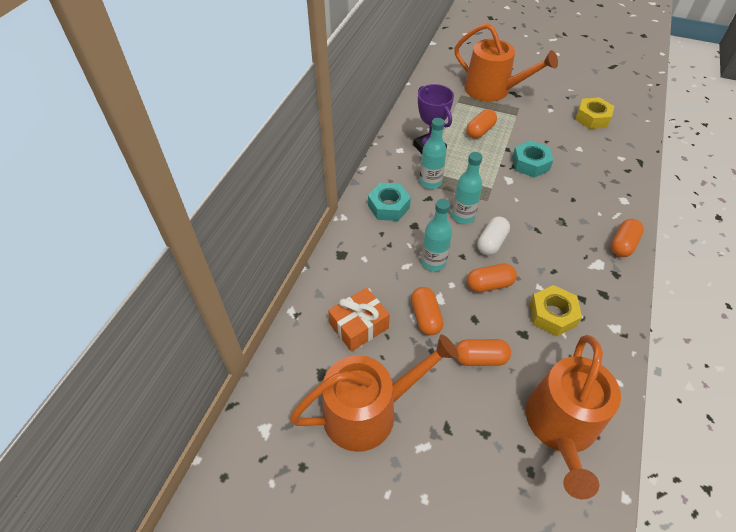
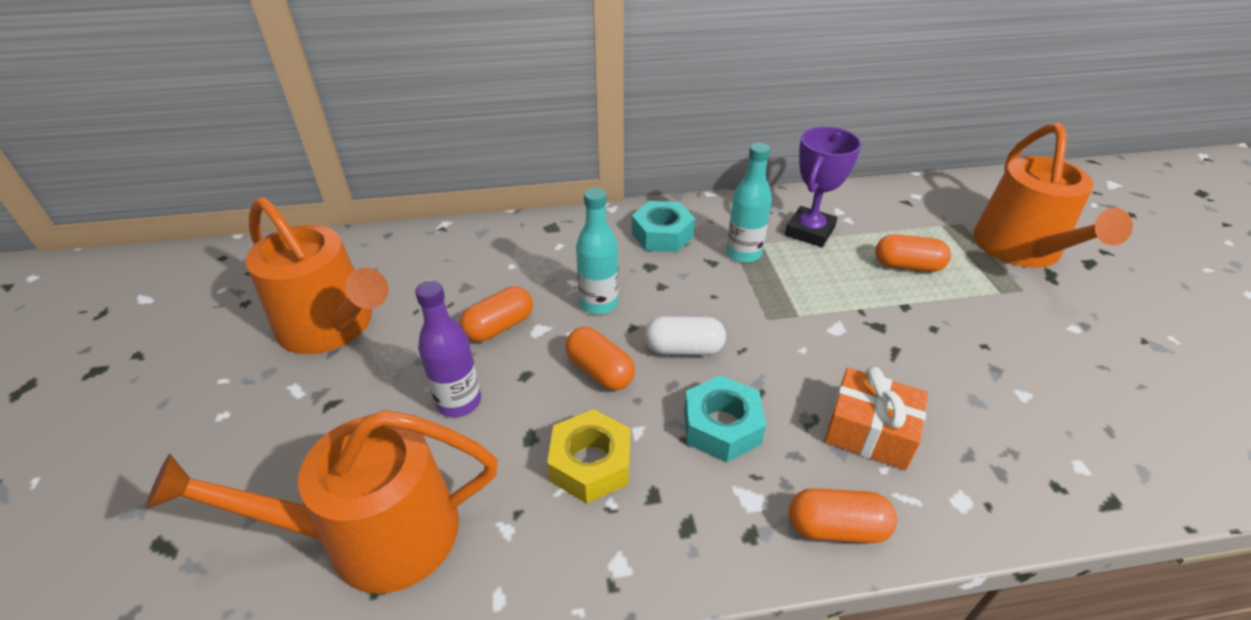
camera: 60 degrees right, 10 degrees down
orange gift [328,288,390,352] -> orange gift moved to [824,366,928,470]
turquoise bottle [452,152,482,224] -> none
orange capsule [455,339,511,366] -> purple bottle [415,281,481,417]
turquoise nut [512,140,553,178] -> turquoise nut moved to [684,375,766,462]
yellow nut [575,97,614,129] -> none

